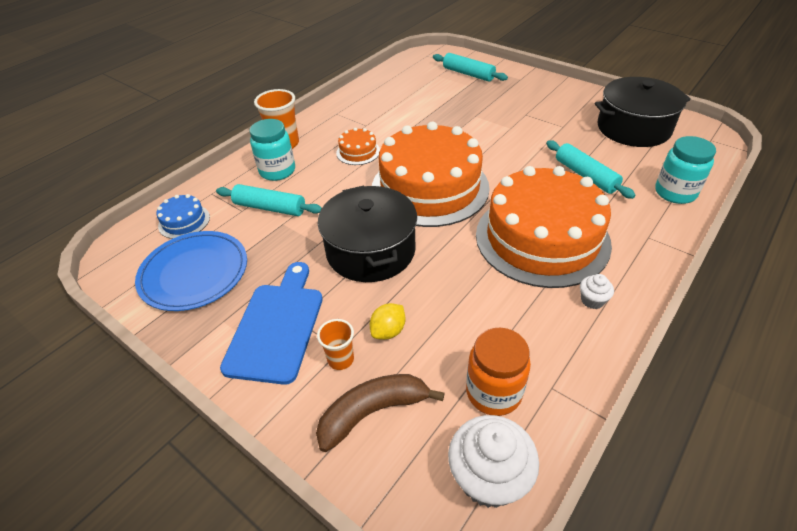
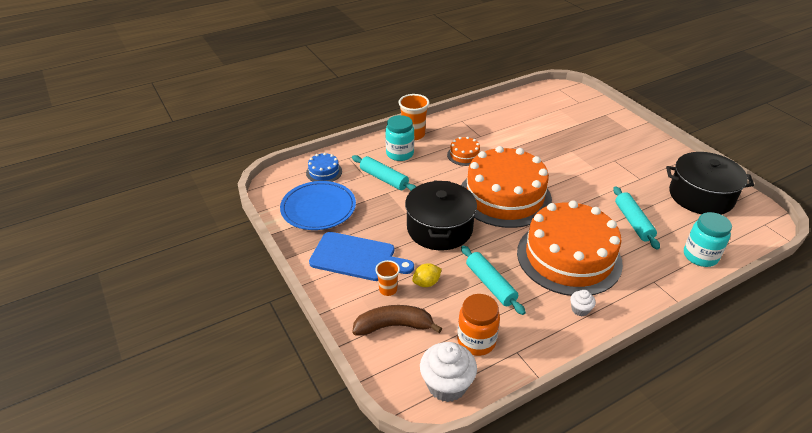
camera: 20 degrees right, 5 degrees down
blue cutting board [220,262,323,385] -> blue cutting board turned 75 degrees clockwise [309,232,414,281]
turquoise rolling pin [433,53,508,82] -> turquoise rolling pin moved to [461,246,526,315]

